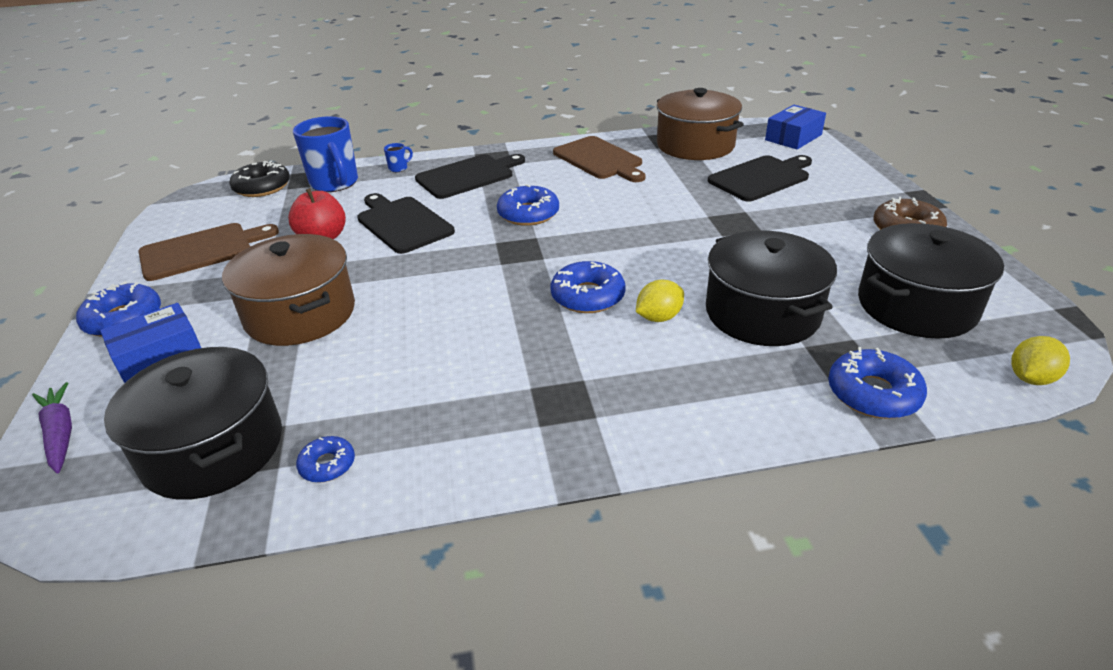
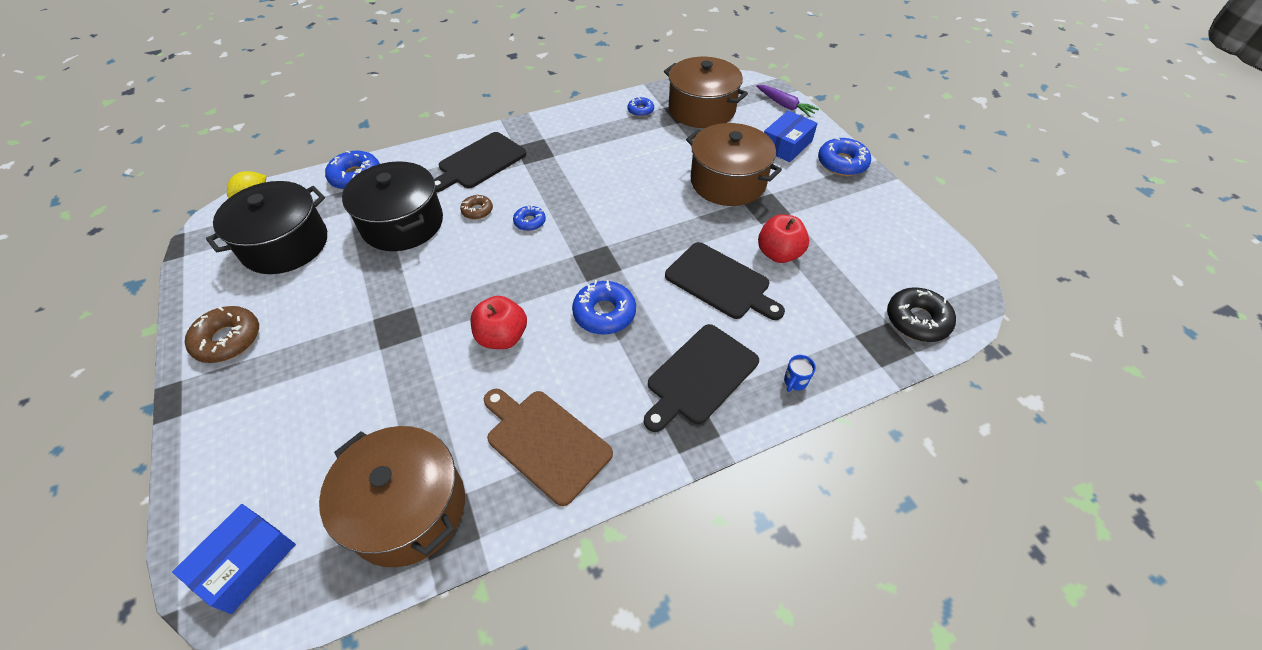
camera: 165 degrees right, 15 degrees up
black pot [104,347,282,500] -> brown pot [664,57,748,128]
brown cutting board [138,223,279,281] -> none
blue mug [293,116,358,192] -> none
blue donut [551,261,626,313] -> blue donut [513,205,546,231], size x0.58
yellow lemon [636,280,684,322] -> brown donut [460,195,493,219]
black cutting board [708,155,812,202] -> black cutting board moved to [434,132,526,192]
none -> red apple [471,296,527,349]

